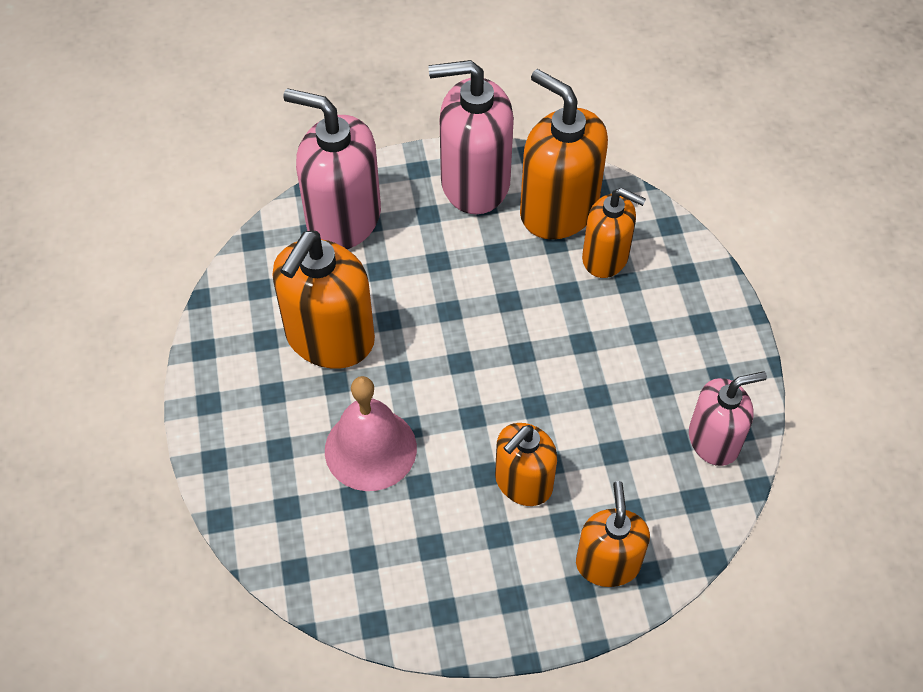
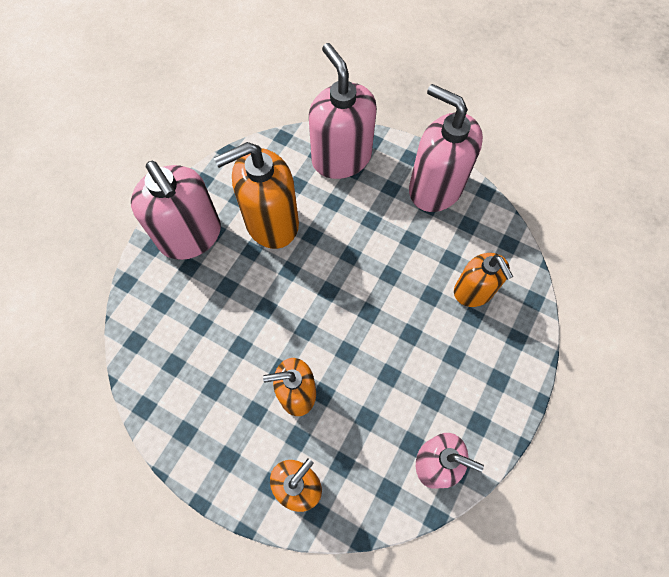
camera: 40 degrees right, 10 degrees up
pink bell [325,376,417,491] -> none
orange soap dispenser [520,69,608,240] -> none
none -> pink soap dispenser [131,161,221,260]

